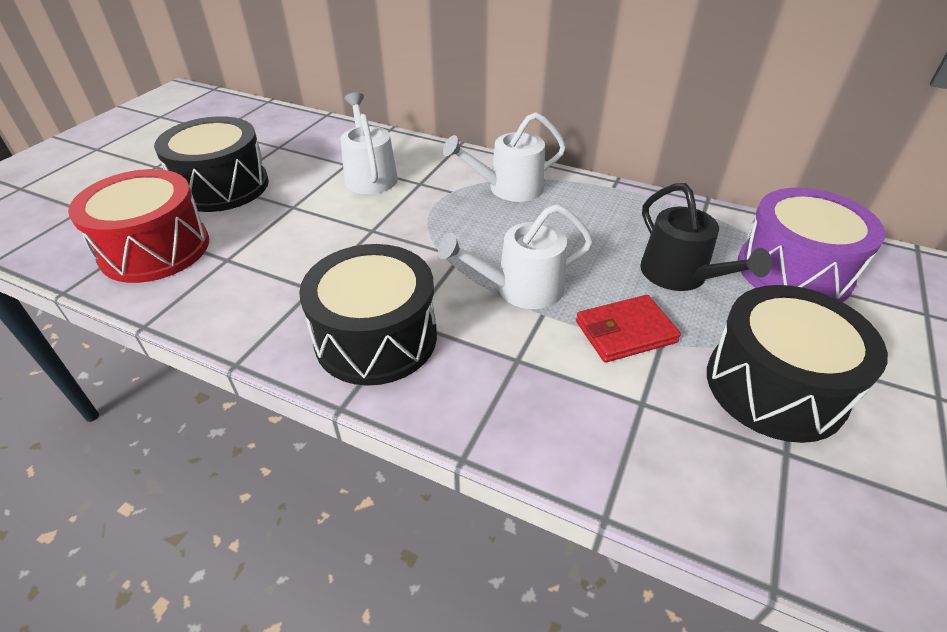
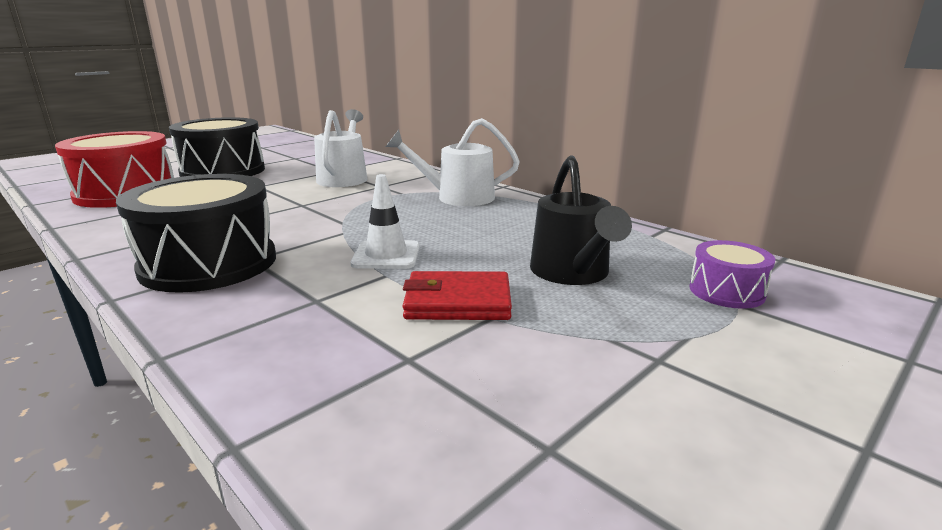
camera: 20 degrees right, 20 degrees down
white watering can [438,204,593,309] -> white traffic cone [350,174,420,269]
black drum [707,285,888,443] -> none
purple drum [738,188,886,302] -> purple drum [690,240,775,309], size x0.49

